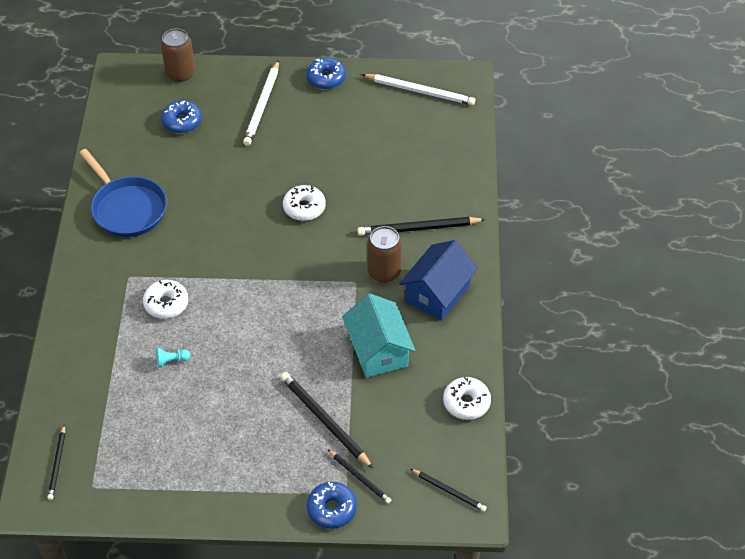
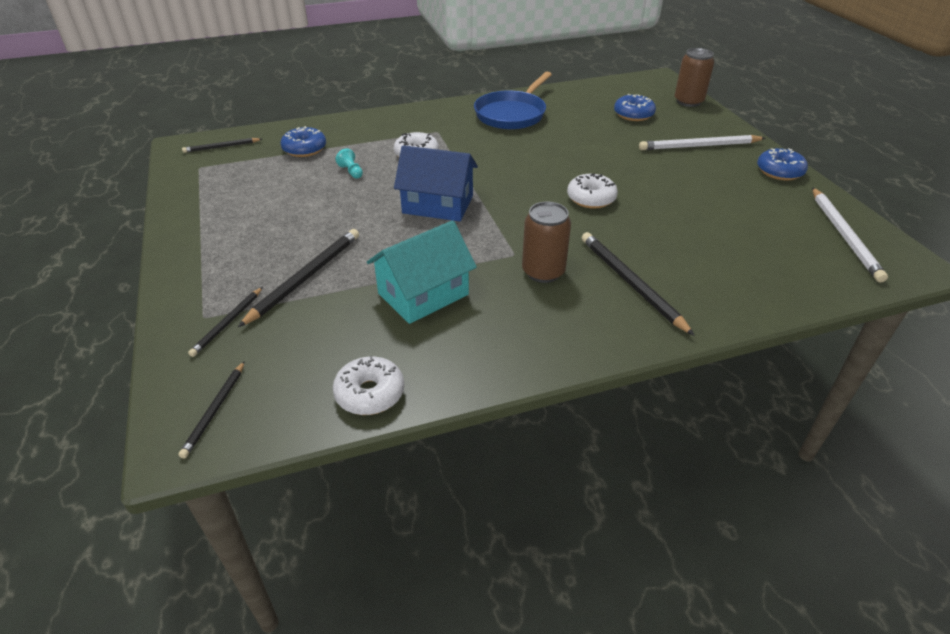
camera: 70 degrees right, 10 degrees down
blue donut [306,482,357,529] -> blue donut moved to [280,126,326,157]
blue house [399,240,478,321] -> blue house moved to [394,145,478,222]

